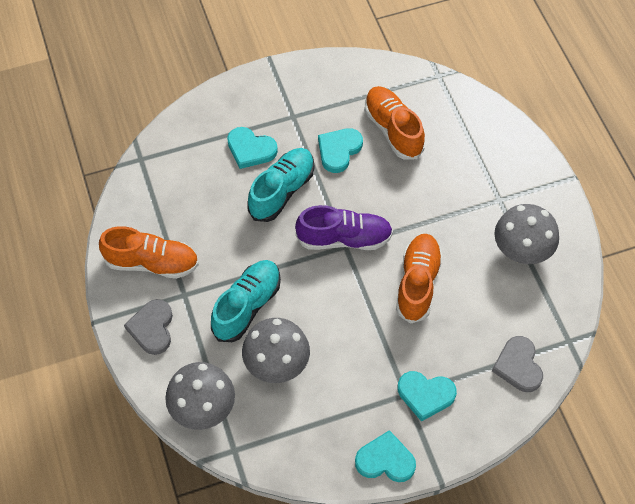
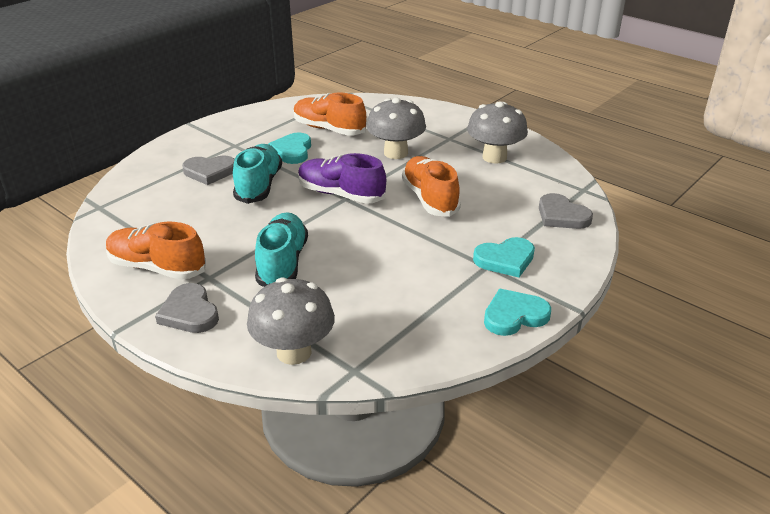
camera: 30 degrees left, 25 degrees down
orange shoe [99,226,199,279] -> orange shoe turned 135 degrees counterclockwise [106,222,206,280]
turquoise heart [227,127,278,169] -> grey heart [182,155,235,185]
grey mushroom [242,318,310,383] -> grey mushroom moved to [366,98,426,159]
purple shoe [295,205,393,250] -> purple shoe turned 120 degrees counterclockwise [298,153,386,204]

